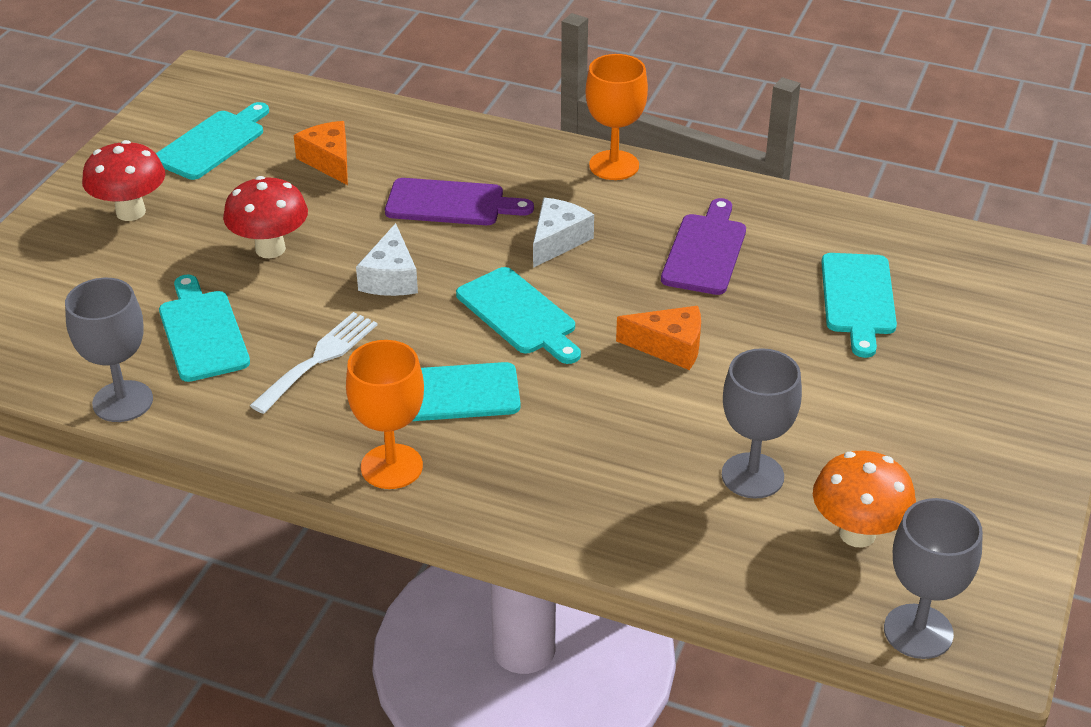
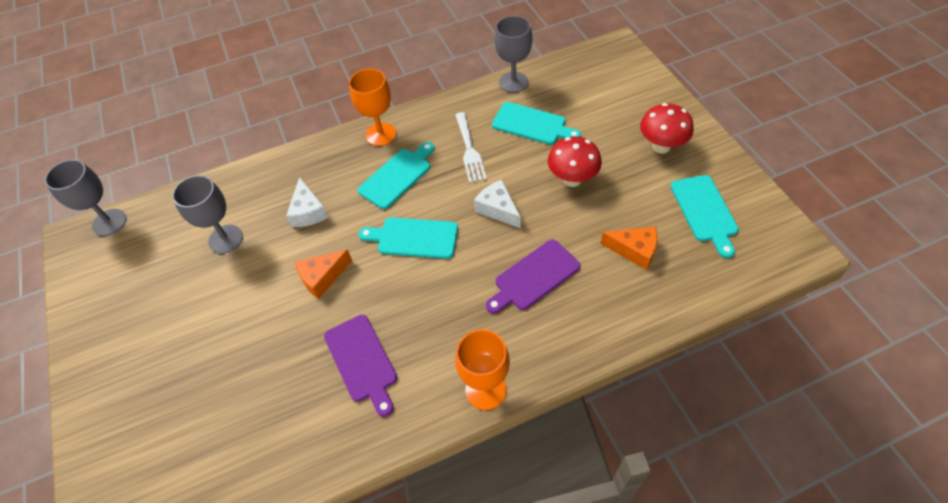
camera: 140 degrees right, 15 degrees up
white cheese [533,198,594,268] -> white cheese moved to [286,177,328,227]
orange mushroom [813,451,916,548] -> none
turquoise cutting board [821,253,897,358] -> none

